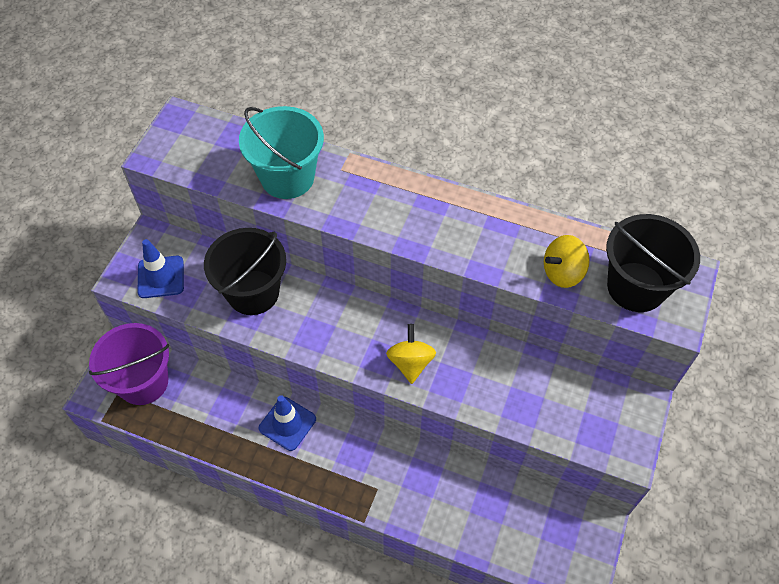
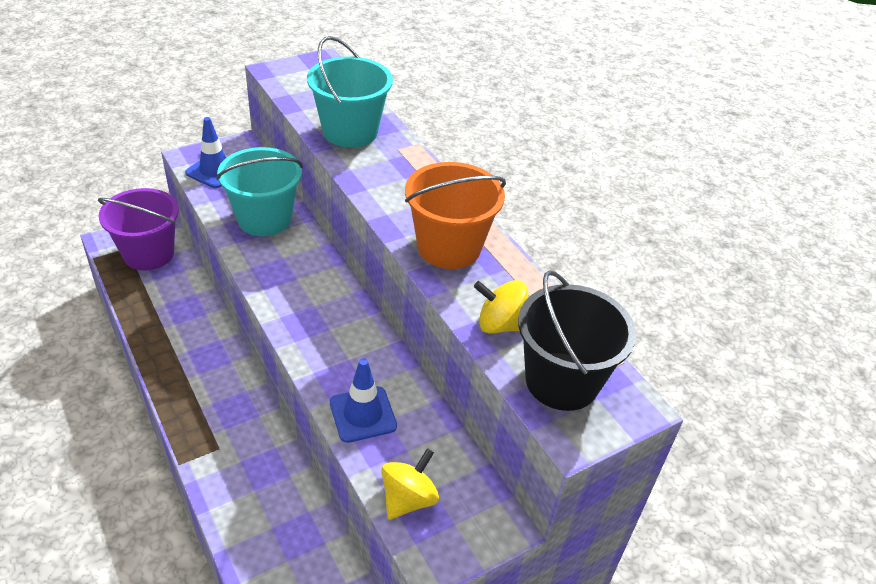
camera: 35 degrees right, 15 degrees down
black bucket [204,228,286,315] -> turquoise bucket [216,147,303,236]
blue traffic cone [259,395,316,451] -> blue traffic cone moved to [330,358,397,443]
yellow spinning top [386,324,436,384] -> yellow spinning top moved to [381,448,439,520]
none -> orange bucket [405,162,506,269]

